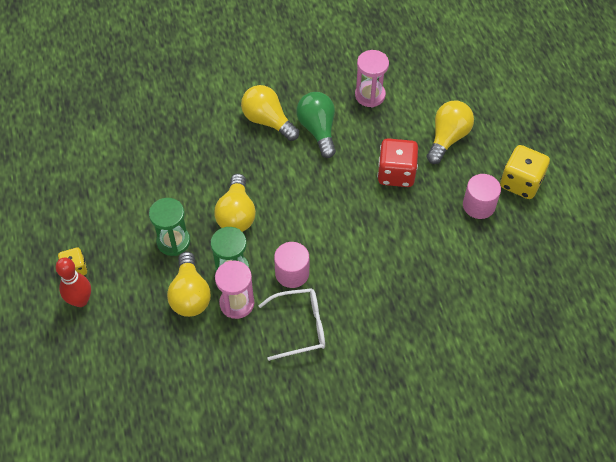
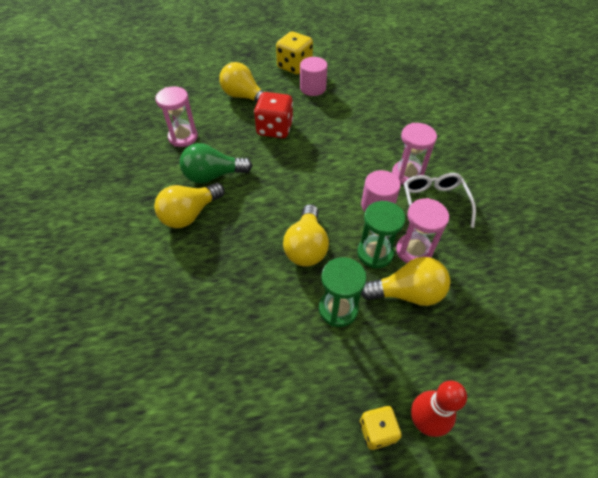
camera: 85 degrees left, 5 degrees down
yellow light bulb [214,174,256,232] -> yellow light bulb turned 90 degrees clockwise [283,204,329,266]
none -> pink hourglass [392,123,437,185]

